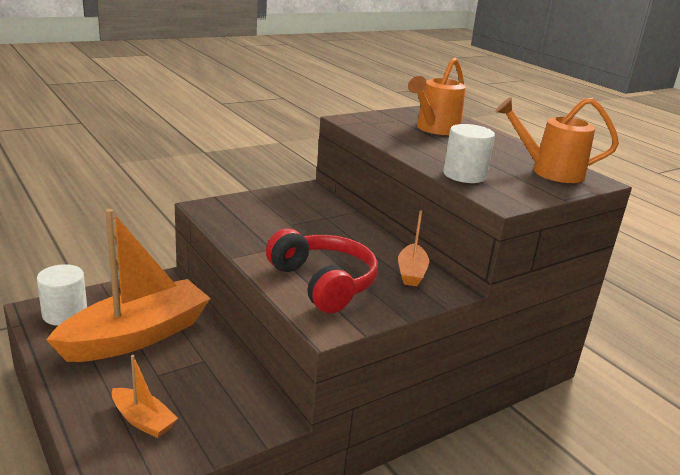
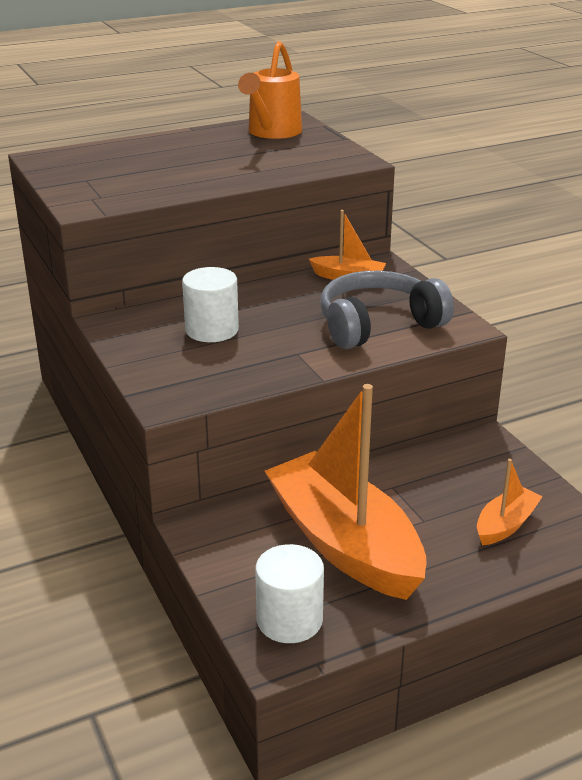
camera: 80 degrees left, 5 degrees up
red headphones [266,229,378,313] -> grey headphones [320,271,454,349]
orange watering can [408,58,466,135] -> none
white cylinder [443,124,495,183] -> white cylinder moved to [182,267,239,342]

